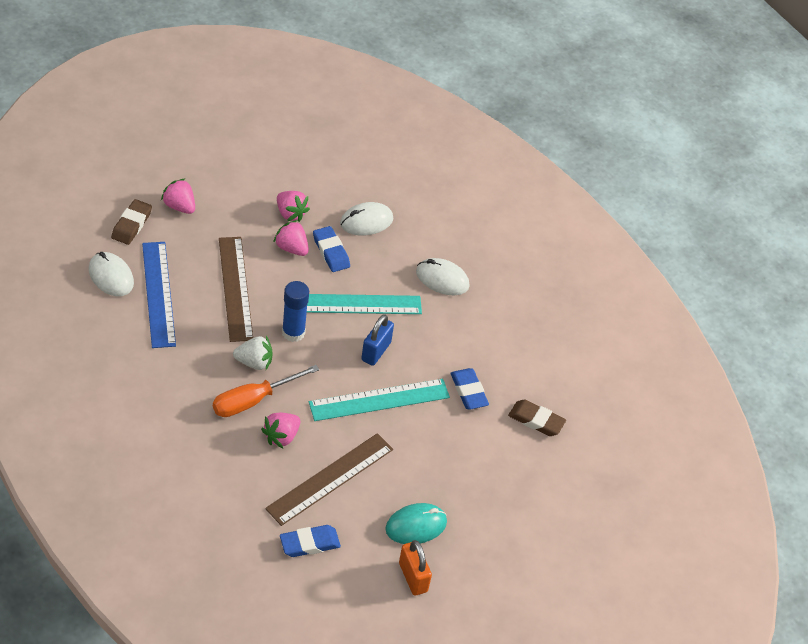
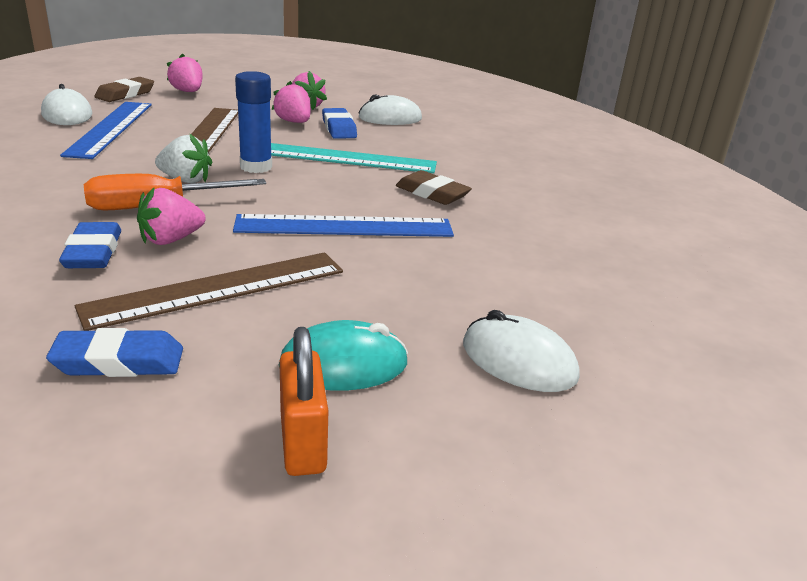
camera: 15 degrees right, 20 degrees down
turquoise ruler [309,379,450,421] -> blue ruler [233,214,454,237]
blue padlock [361,314,394,366] -> none
white mouse [416,258,470,295] -> white mouse moved to [463,310,579,392]
blue eraser [450,368,489,409] -> blue eraser moved to [59,222,121,268]
brown eraser [508,399,566,436] -> brown eraser moved to [396,170,472,205]

